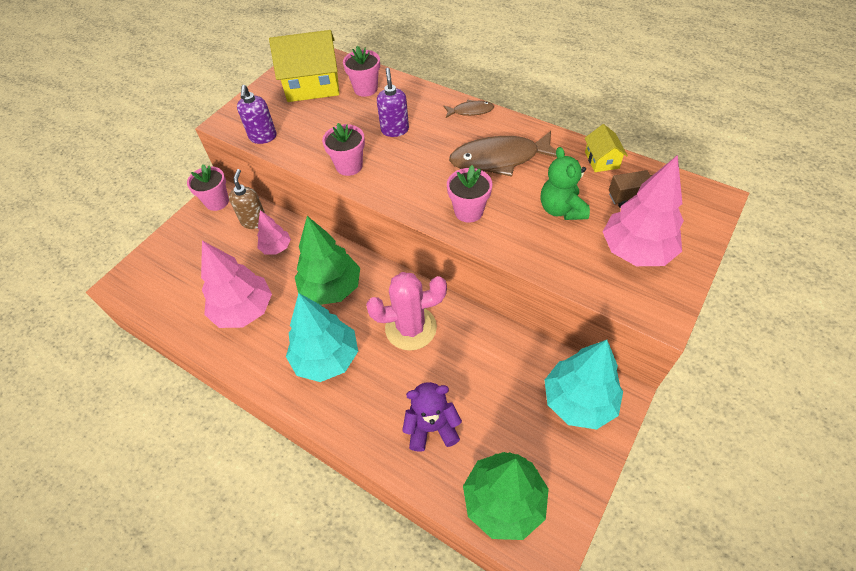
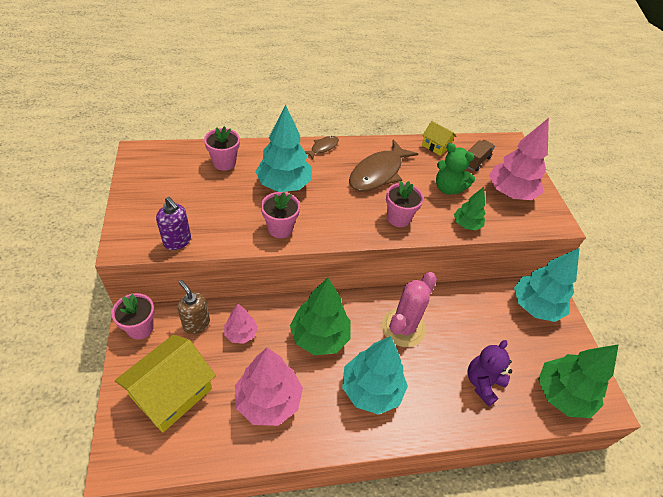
camera: 50 degrees left, 5 degrees down
yellow house [269,30,339,102] -> yellow house moved to [115,335,216,432]
purple soap dispenser [377,68,409,137] -> turquoise tree [255,104,312,192]
none -> green tree [454,187,486,230]

